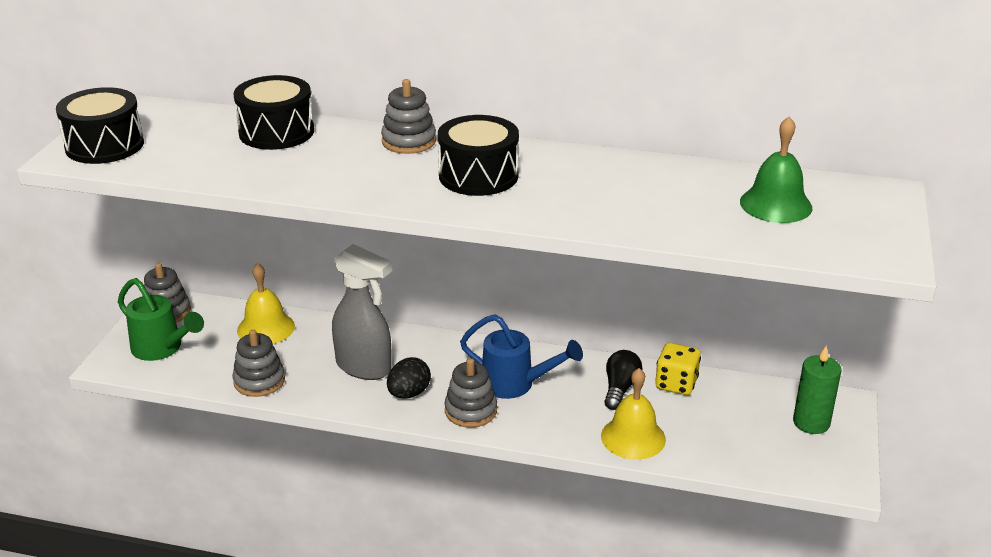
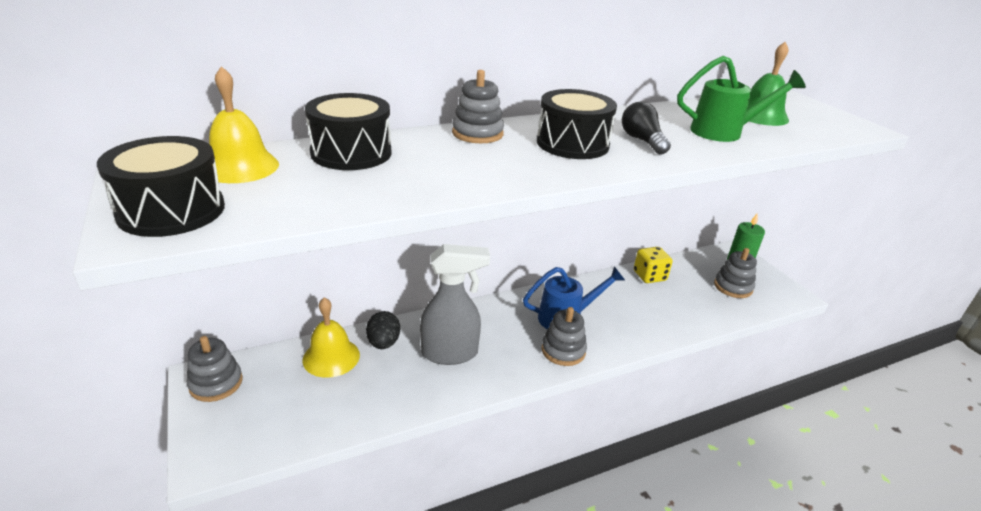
camera: 40 degrees left, 0 degrees up
green watering can [118,278,204,361] -> green watering can moved to [677,56,806,142]
grey stacking toy [232,329,285,397] -> grey stacking toy moved to [714,248,757,298]
black egg [387,357,431,398] -> black egg moved to [366,311,400,349]
yellow bell [601,368,666,460] -> yellow bell moved to [209,66,279,183]
black light bulb [604,350,642,410] -> black light bulb moved to [622,102,671,155]

